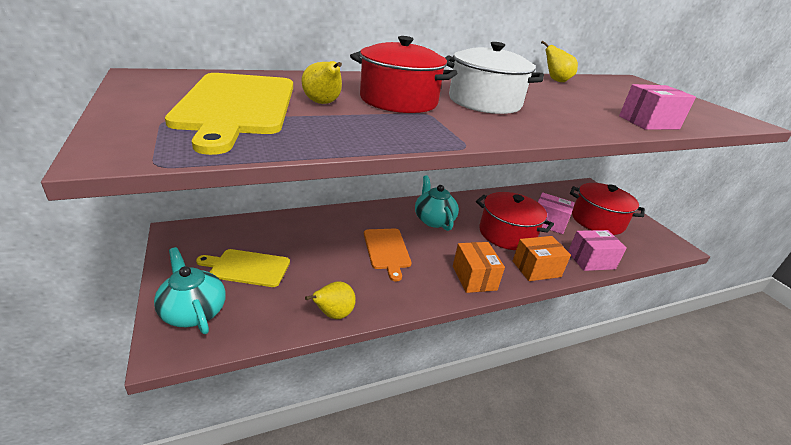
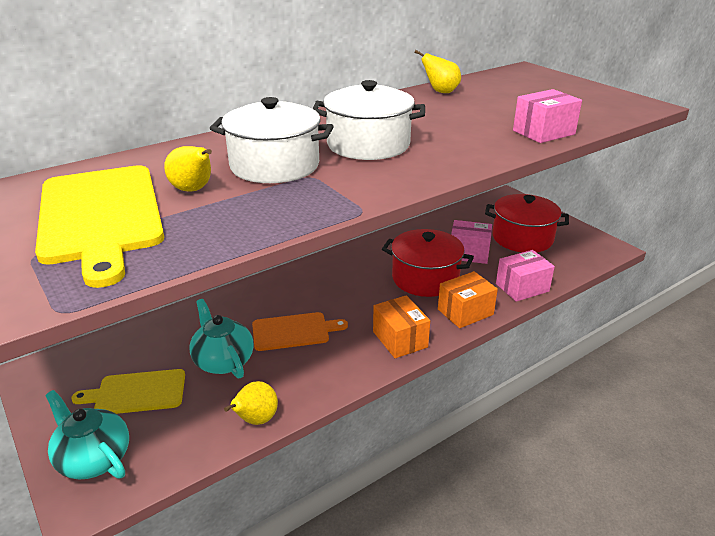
camera: 10 degrees left, 0 degrees up
red pot [350,36,457,113] -> white pot [210,97,334,183]
orange cutting board [364,229,412,281] -> orange cutting board turned 75 degrees counterclockwise [252,312,348,351]
turquoise teapot [415,175,459,231] -> turquoise teapot moved to [190,299,254,378]

